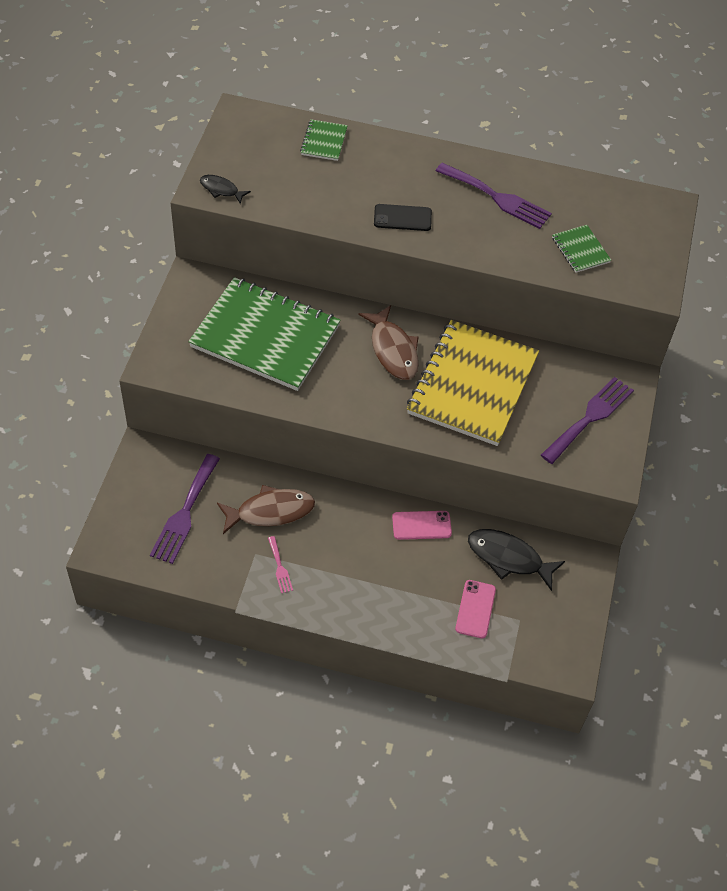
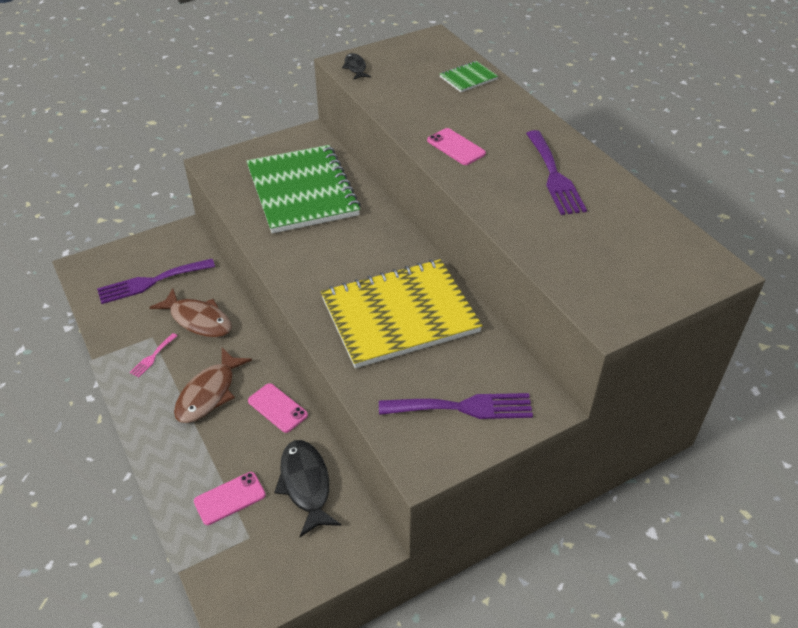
camera: 50 degrees right, 10 degrees down
brown fish [358,305,419,380] -> brown fish moved to [174,348,252,423]
black phone [374,204,432,231] -> pink phone [427,128,486,165]
green notebook [552,225,611,273] -> none

